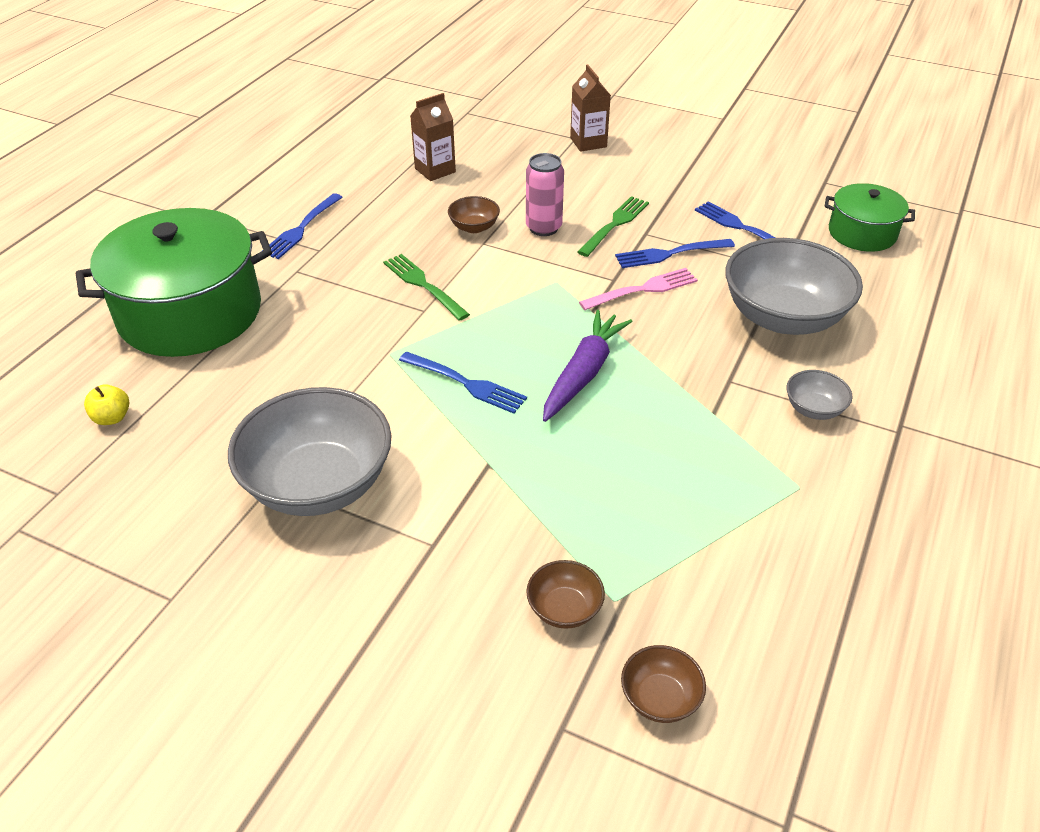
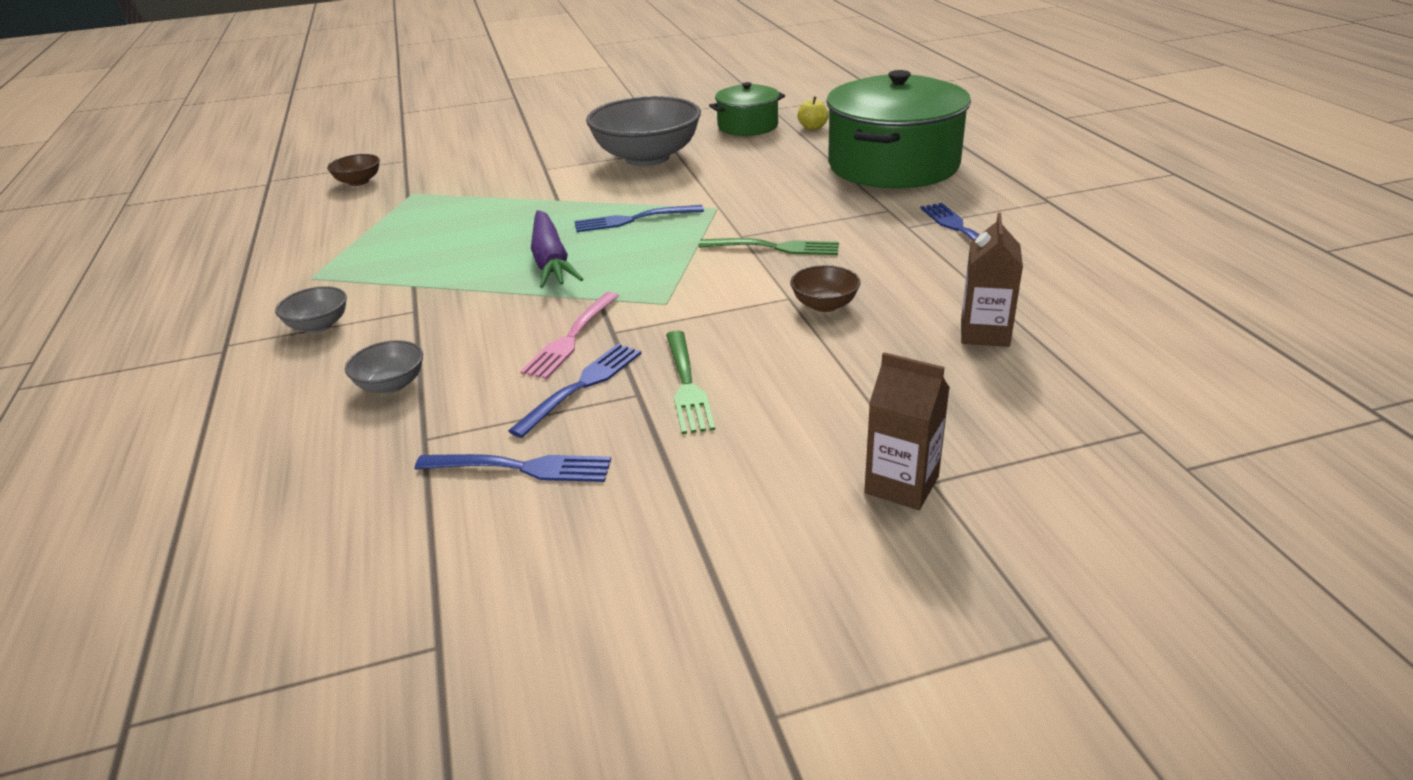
camera: 140 degrees right, 10 degrees down
pink can [526,153,564,236] -> none
brown bowl [526,560,605,629] -> none
grey bowl [725,238,863,335] -> grey bowl [345,340,423,394], size x0.44
green pot [825,183,915,252] -> green pot moved to [709,82,785,136]

